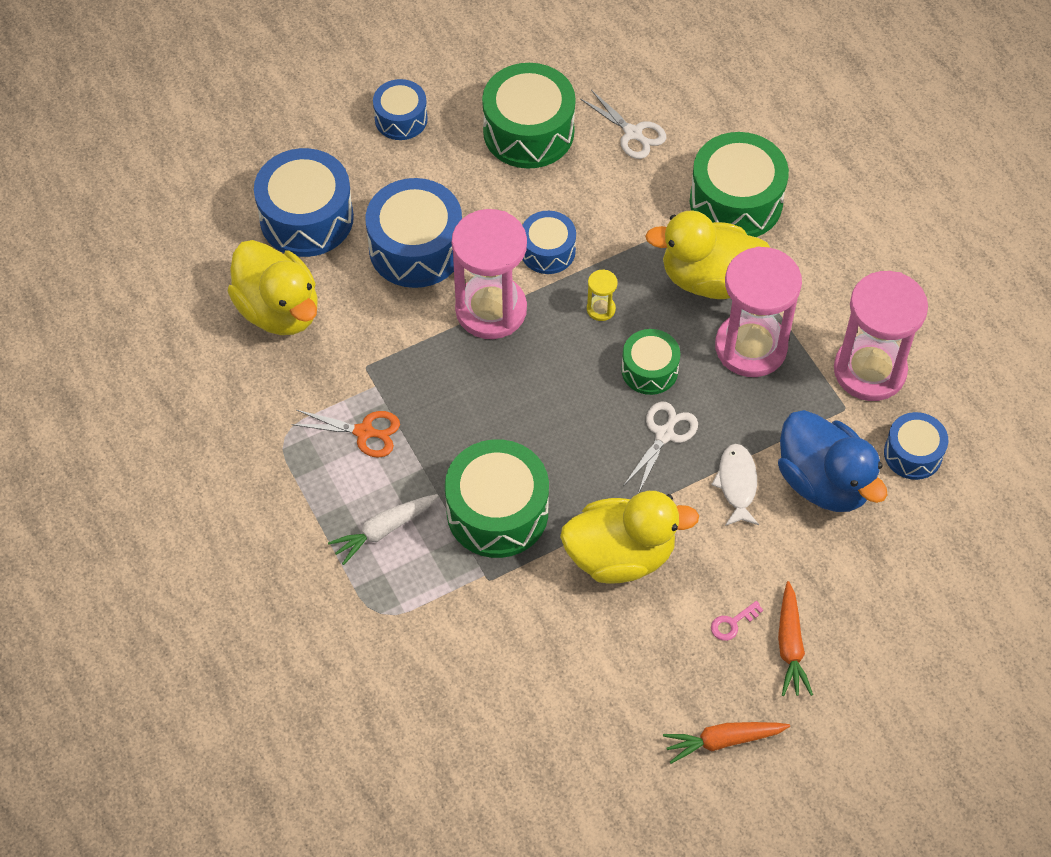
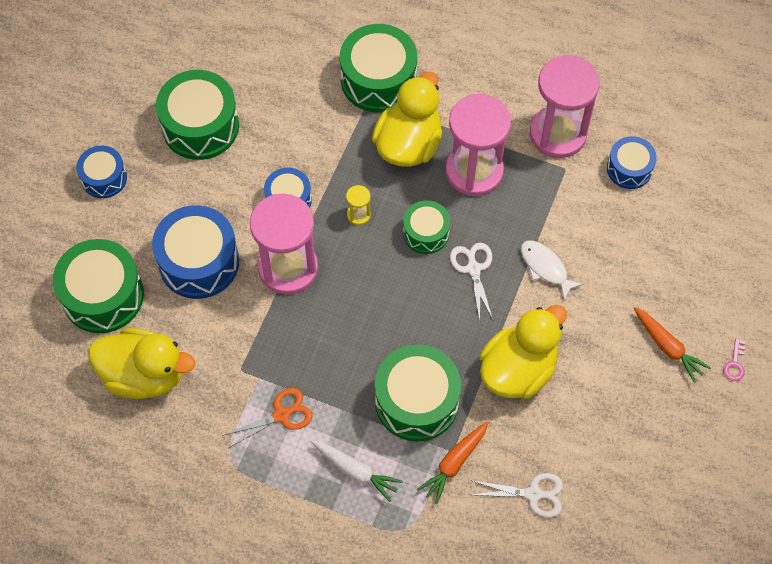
camera: 40 degrees left, 5 degrees up
blue drum [254,148,354,257] -> green drum [53,239,144,333]
white carrot [328,494,438,565] -> white carrot turned 75 degrees counterclockwise [311,441,403,502]
white scissors [580,90,666,159] -> white scissors moved to [471,473,563,518]
yellow duck [645,210,770,299] -> yellow duck turned 150 degrees clockwise [372,72,442,167]
orange carrot [663,722,790,764] -> orange carrot moved to [417,422,488,504]
pink key [711,601,763,641] -> pink key moved to [723,338,746,381]
blue duck [778,410,887,512] -> none

